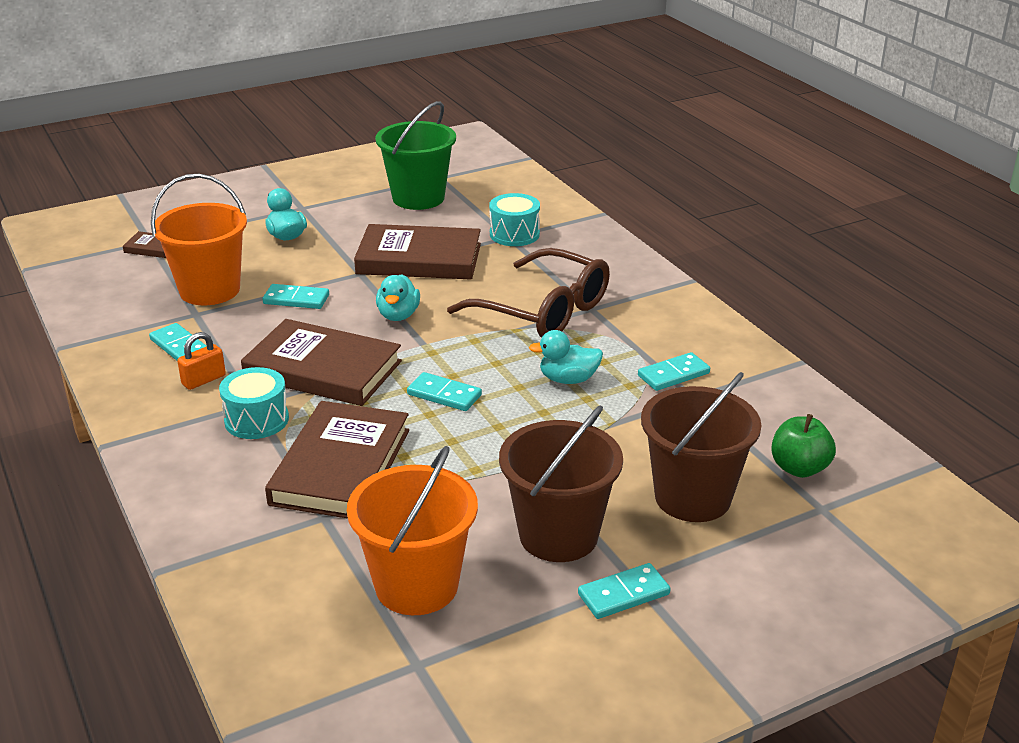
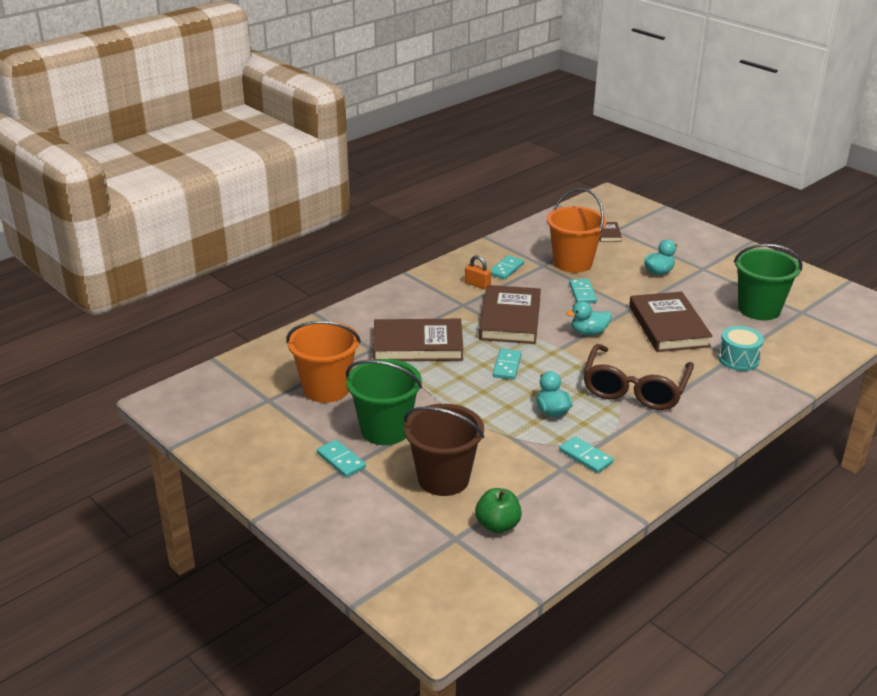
camera: 75 degrees right, 0 degrees up
turquoise drum [219,367,289,439] -> none
brown bucket [499,405,623,562] -> green bucket [346,359,422,445]

